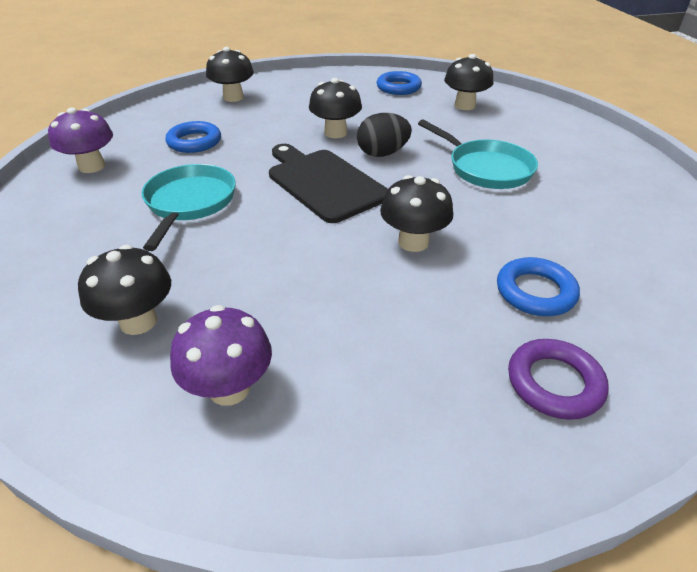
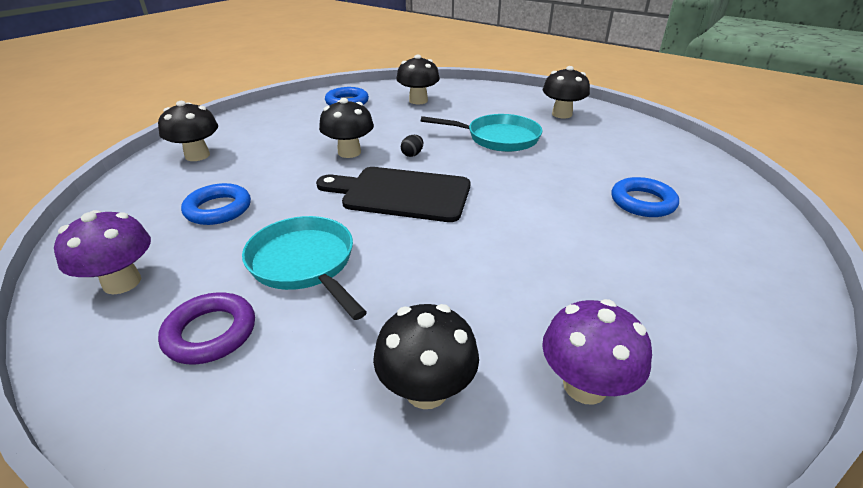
camera: 40 degrees left, 5 degrees down
black egg [357,113,412,157] -> black egg [401,135,423,157], size x0.51
black mushroom [380,175,453,252] -> black mushroom moved to [543,66,590,119]
purple ring [508,339,609,420] -> purple ring moved to [158,292,255,364]

